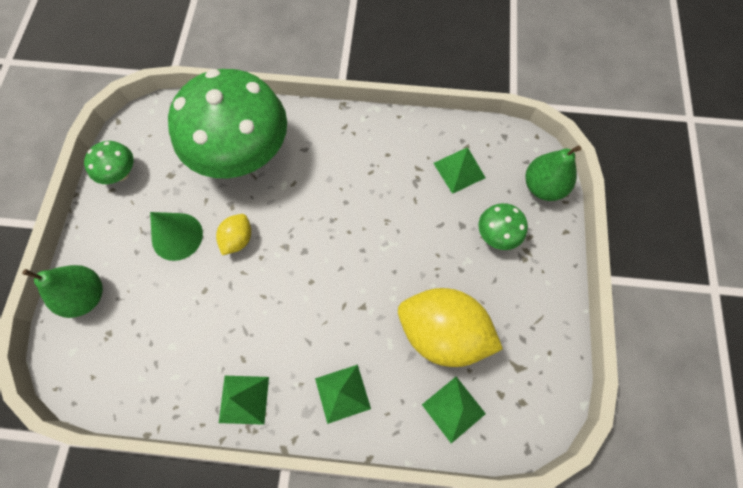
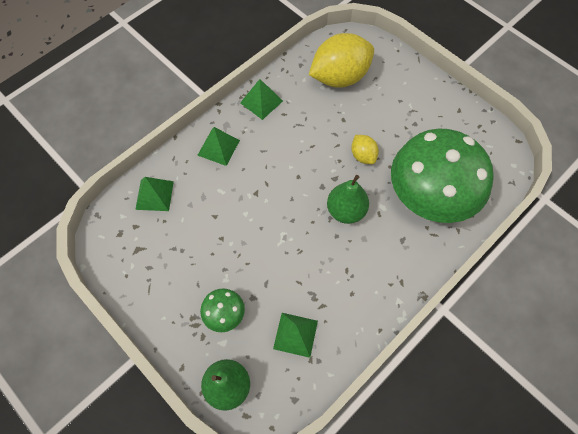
camera: 130 degrees right, 5 degrees down
green pear [22,265,103,318] -> green pear moved to [327,175,369,224]
green mushroom [84,141,134,184] -> none
green cone [150,212,203,261] -> none
yellow lemon [398,288,503,367] -> yellow lemon moved to [309,33,374,88]

